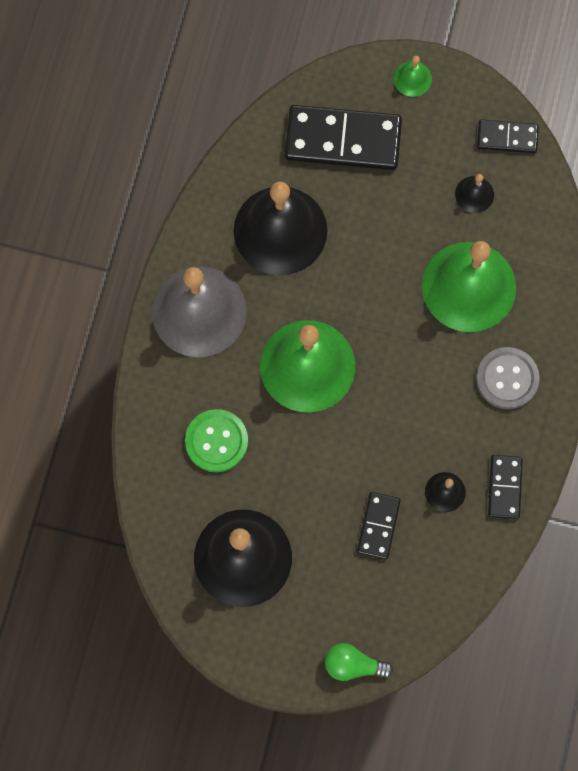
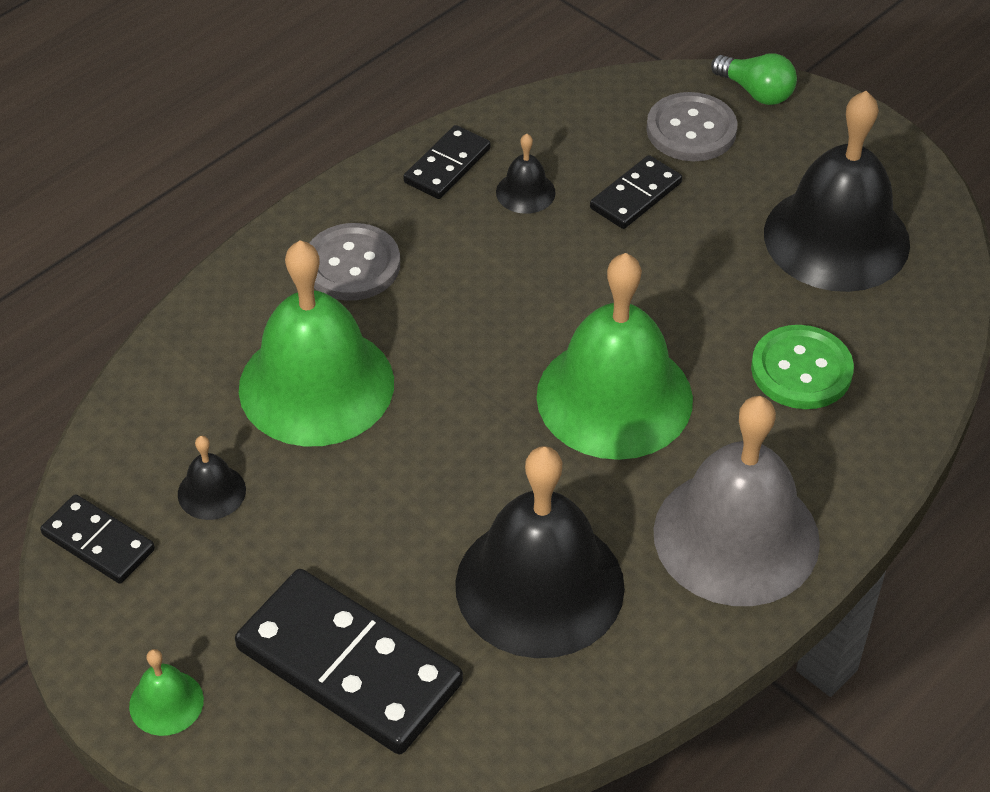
camera: 150 degrees left, 25 degrees down
none -> grey button [646,92,737,161]

